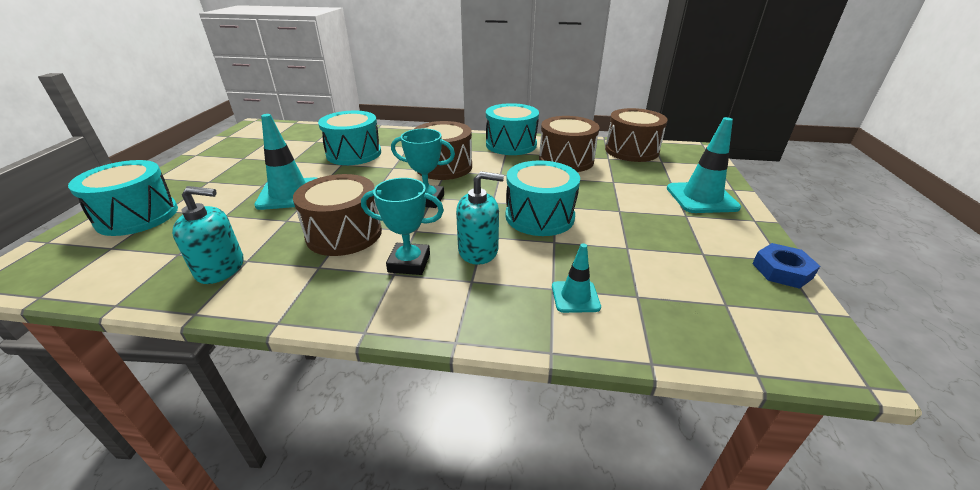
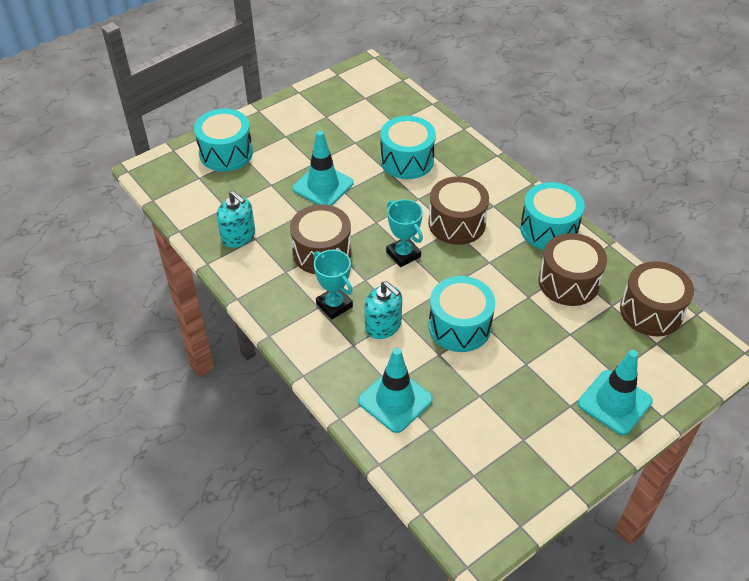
camera: 45 degrees right, 15 degrees up
turquoise traffic cone [552,243,601,313] -> turquoise traffic cone [358,348,433,433], size x1.76
blue nut [752,243,820,289] -> none

